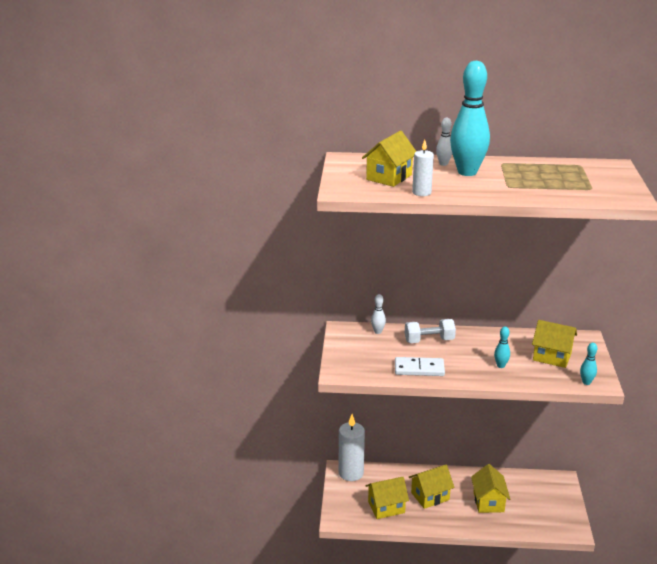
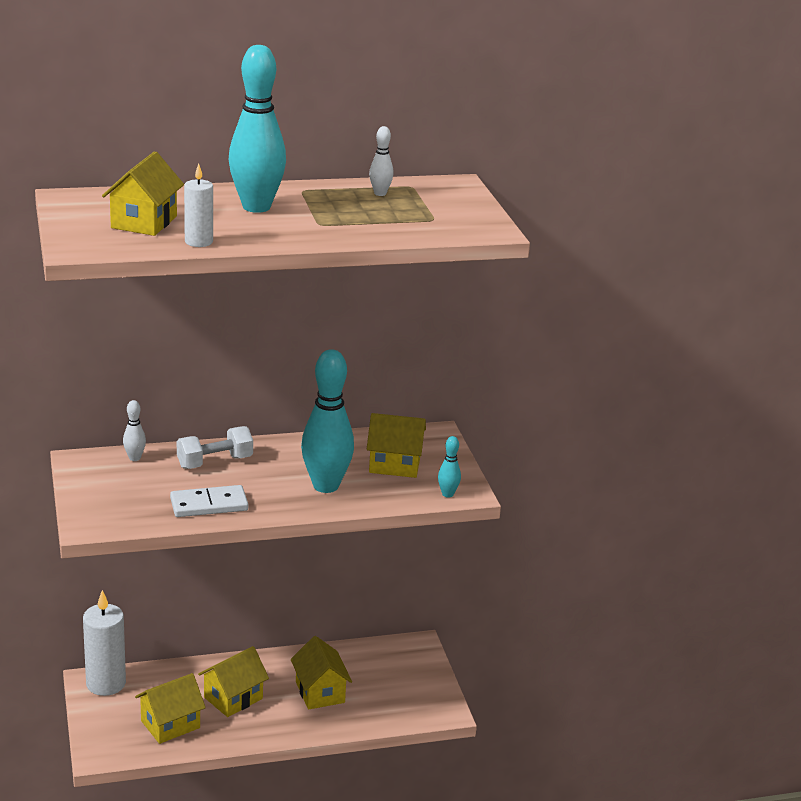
camera: 20 degrees left, 0 degrees up
white bowling pin [436,117,452,166] -> white bowling pin moved to [369,126,393,196]
turquoise bowling pin [494,327,510,368] -> turquoise bowling pin [301,349,354,493], size x2.27

